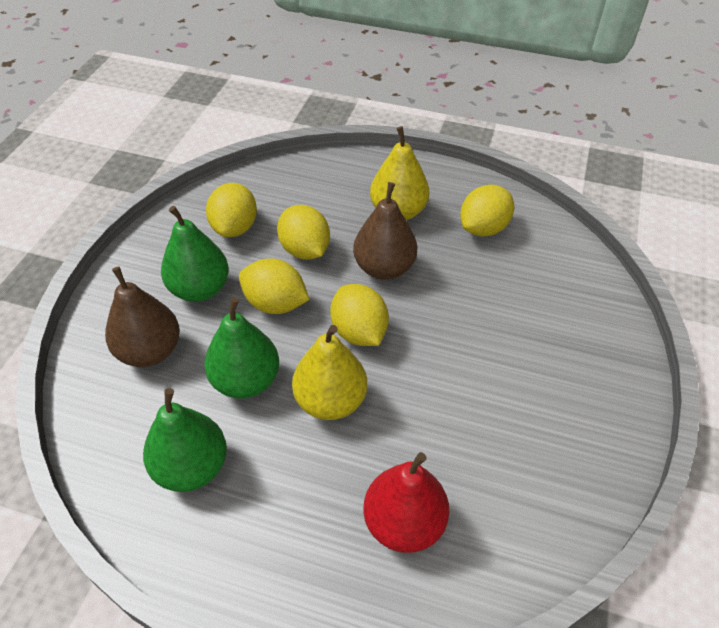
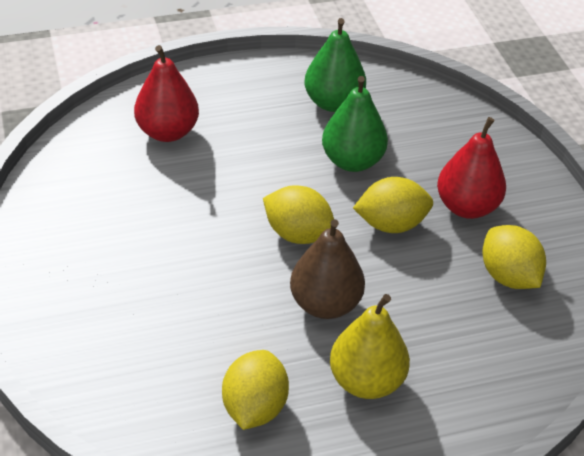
camera: 145 degrees right, 5 degrees down
brown pear [105,267,180,367] -> none
green pear [161,206,229,302] -> red pear [437,117,506,219]
yellow lemon [277,205,330,260] -> none
yellow pear [292,325,367,420] -> none

